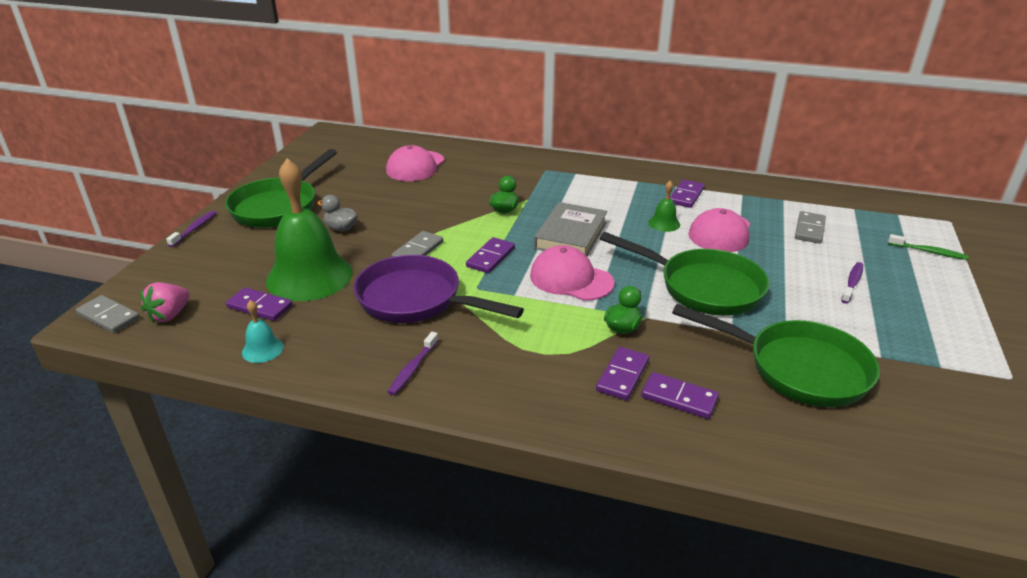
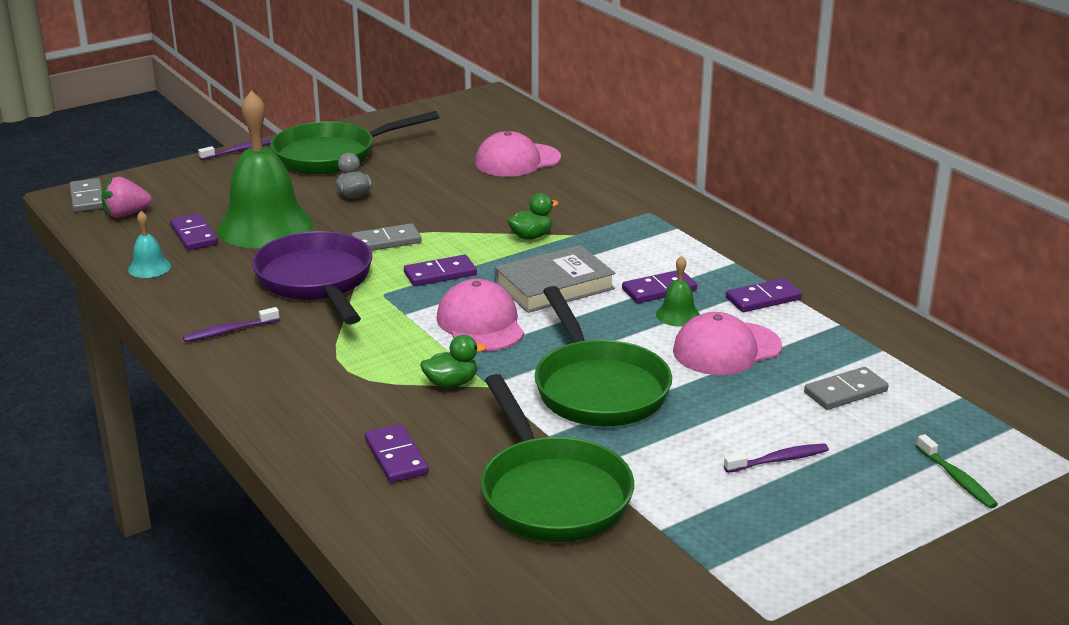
camera: 40 degrees right, 5 degrees down
purple domino [596,347,649,400] -> purple domino moved to [622,270,697,303]

